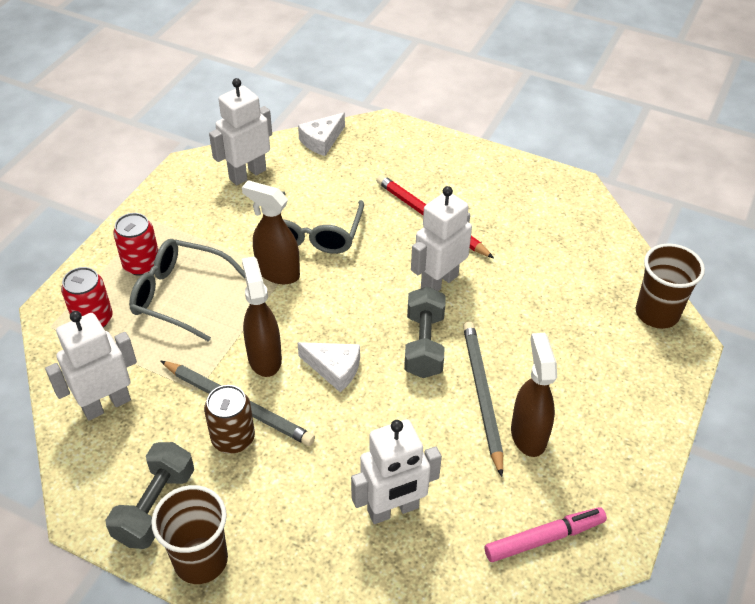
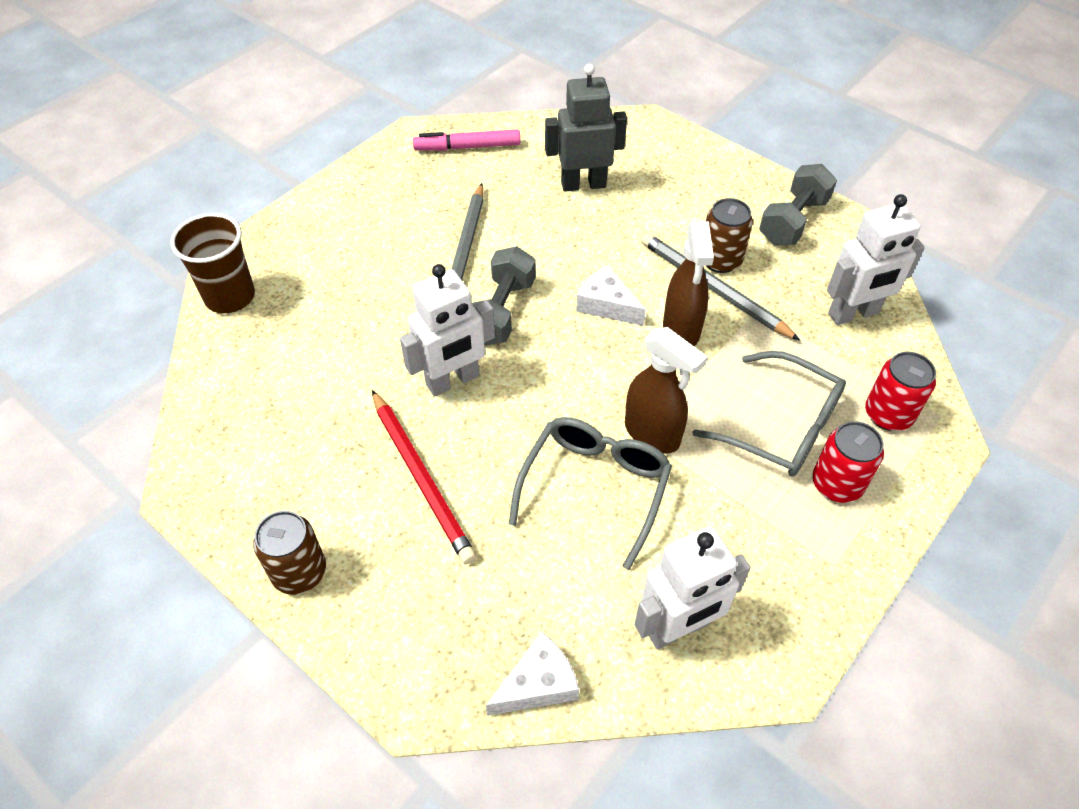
camera: 165 degrees left, 5 degrees up
brown cup [151,485,228,584] -> none
white robot [351,419,442,524] -> grey robot [545,64,627,192]
brown spray bottle [511,333,557,457] -> none
none -> brown can [253,511,326,595]

